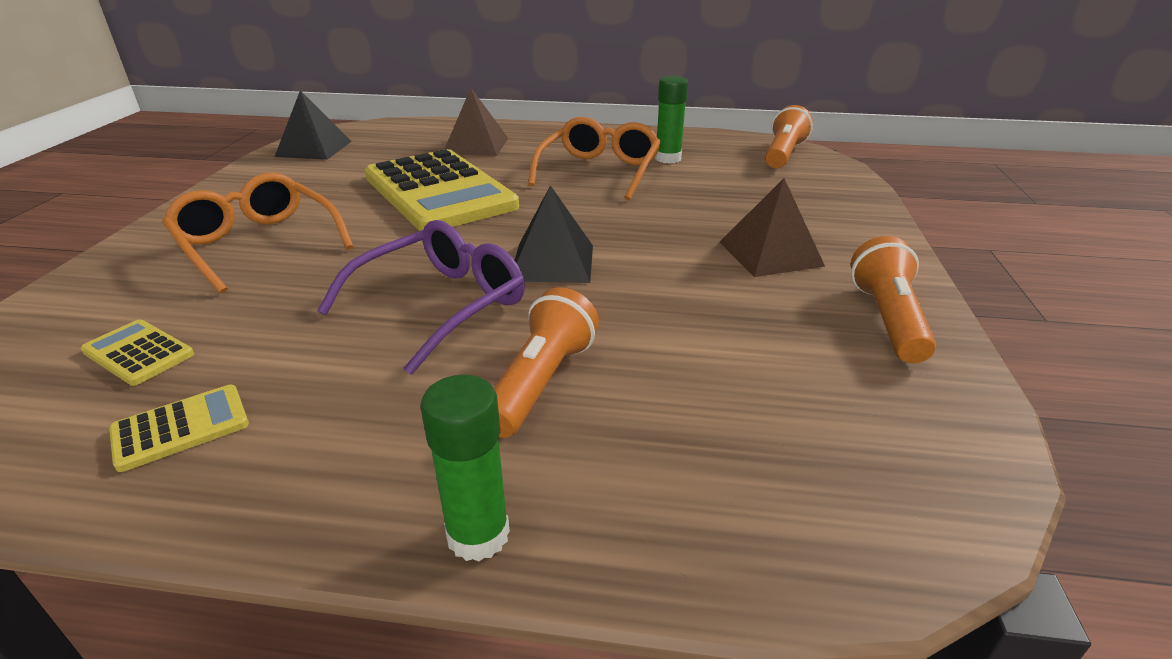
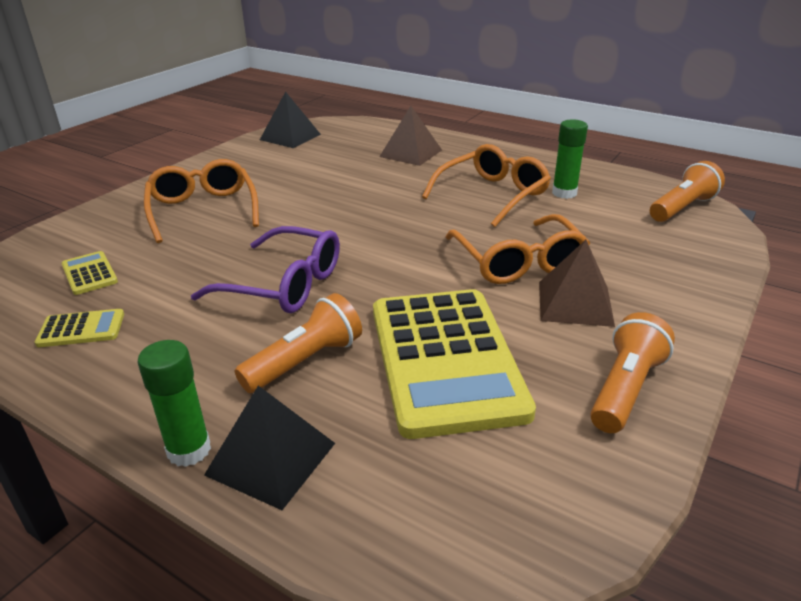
camera: 25 degrees right, 0 degrees up
purple glasses [317,220,525,375] -> purple glasses turned 45 degrees clockwise [191,226,340,313]
yellow calculator [365,149,519,231] -> yellow calculator moved to [373,289,536,439]
black pyramid [515,185,593,283] -> black pyramid moved to [204,386,335,510]
none -> orange glasses [446,214,590,284]

